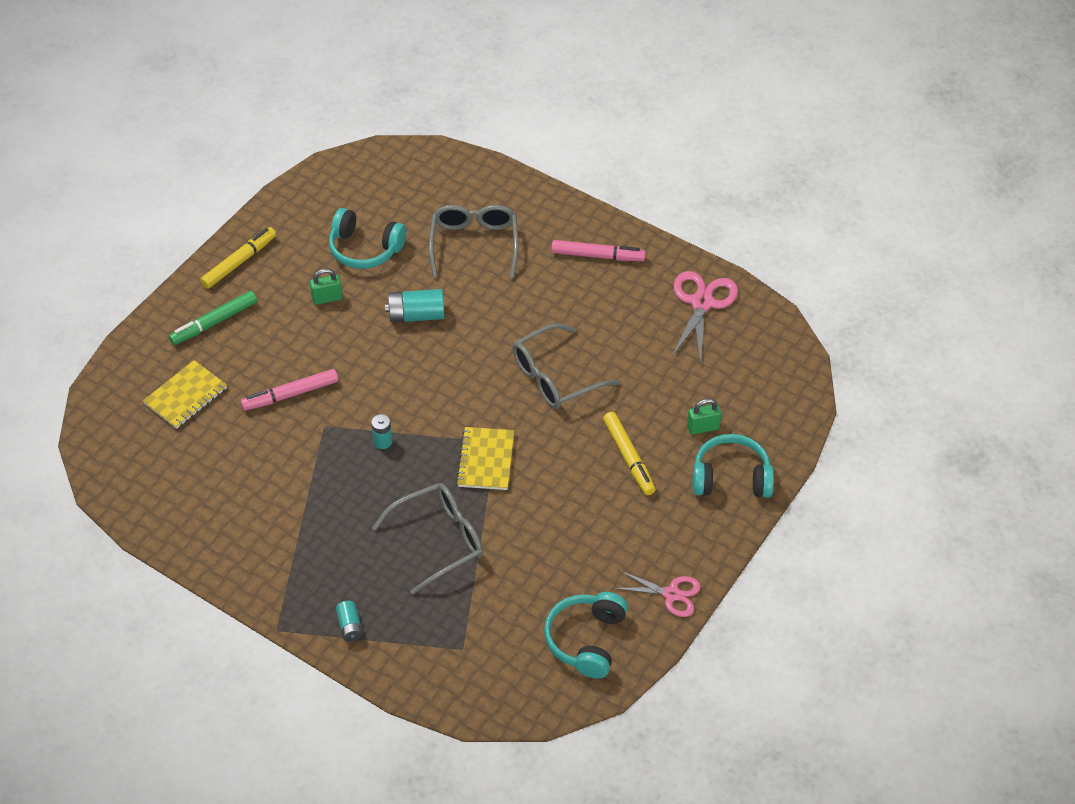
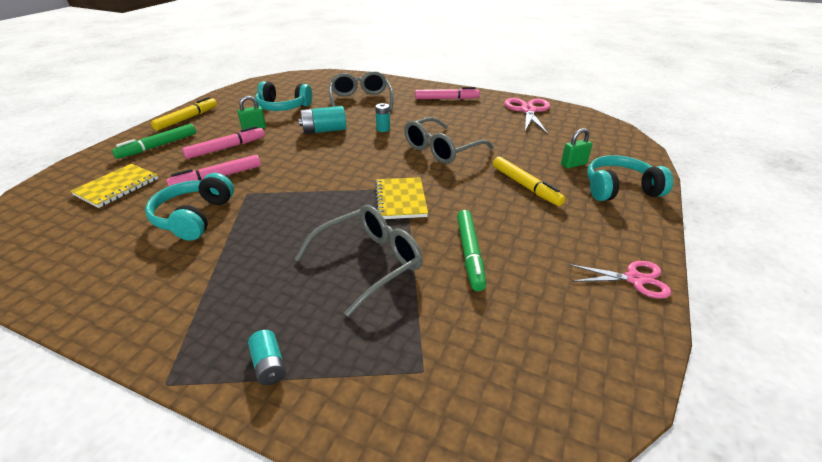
camera: 10 degrees left, 15 degrees down
turquoise battery [371,414,392,449] -> turquoise battery moved to [375,103,390,132]
turquoise headphones [544,592,628,679] -> turquoise headphones moved to [145,173,234,241]
none -> pink marker [182,126,265,159]
none -> green marker [457,210,486,291]

